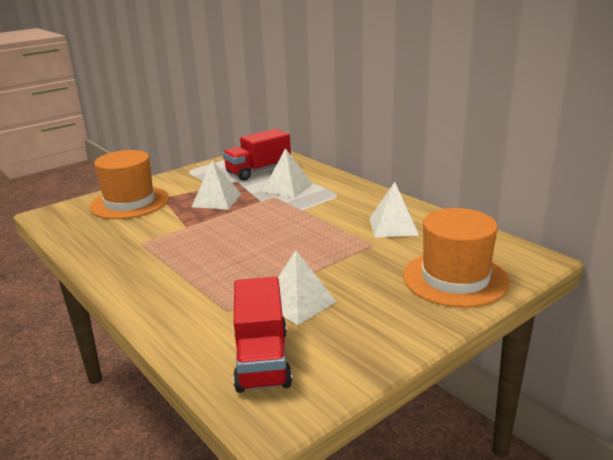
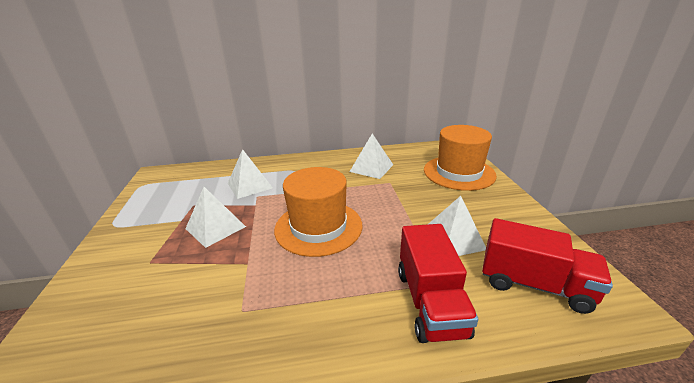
camera: 60 degrees left, 5 degrees up
orange hat [90,150,169,219] -> orange hat moved to [274,167,362,257]
red truck [223,129,291,181] -> red truck moved to [398,224,478,343]

